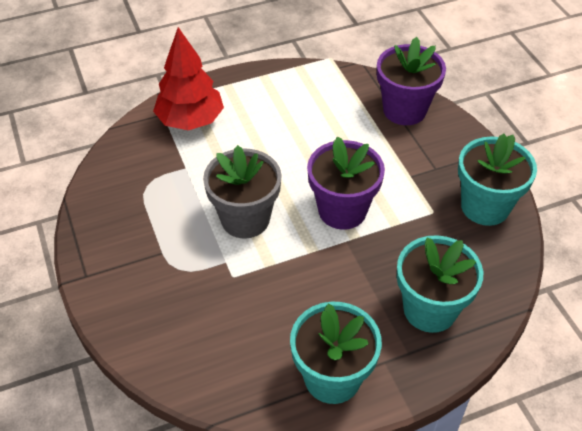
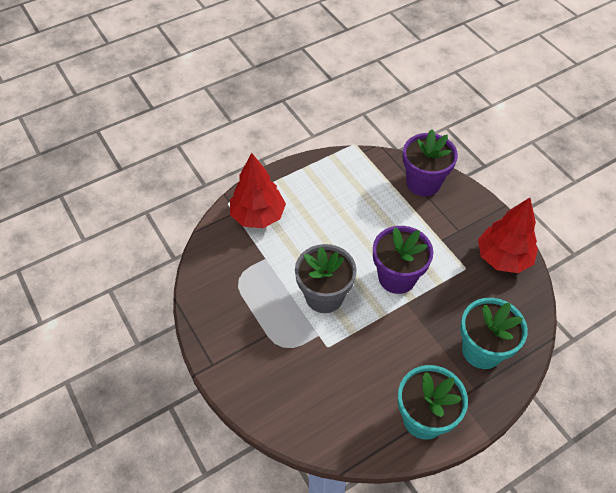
camera: 10 degrees left, 5 degrees up
turquoise flower pot [458,133,537,226] -> red tree [478,198,538,273]

